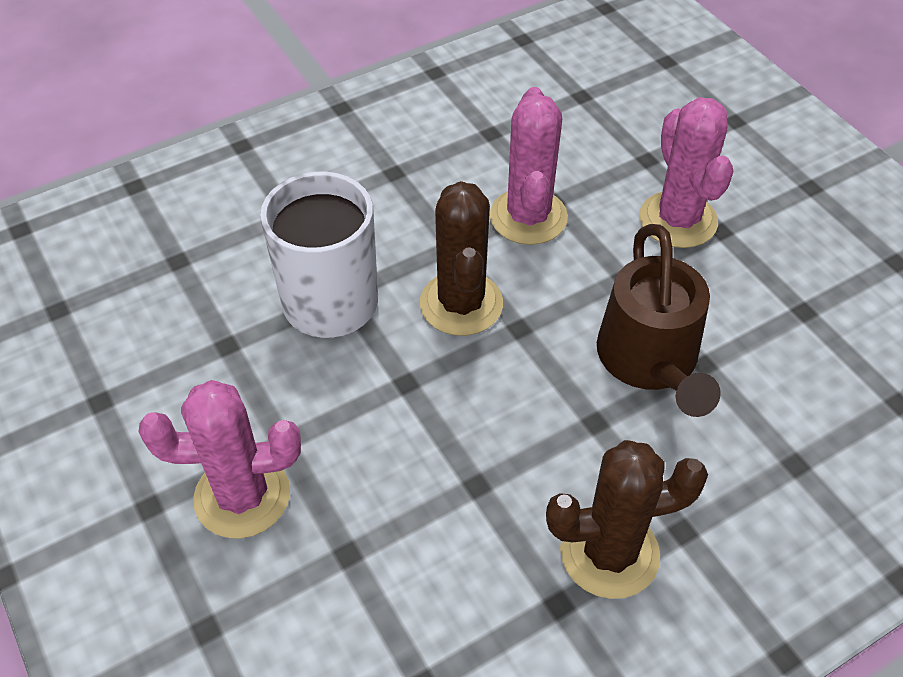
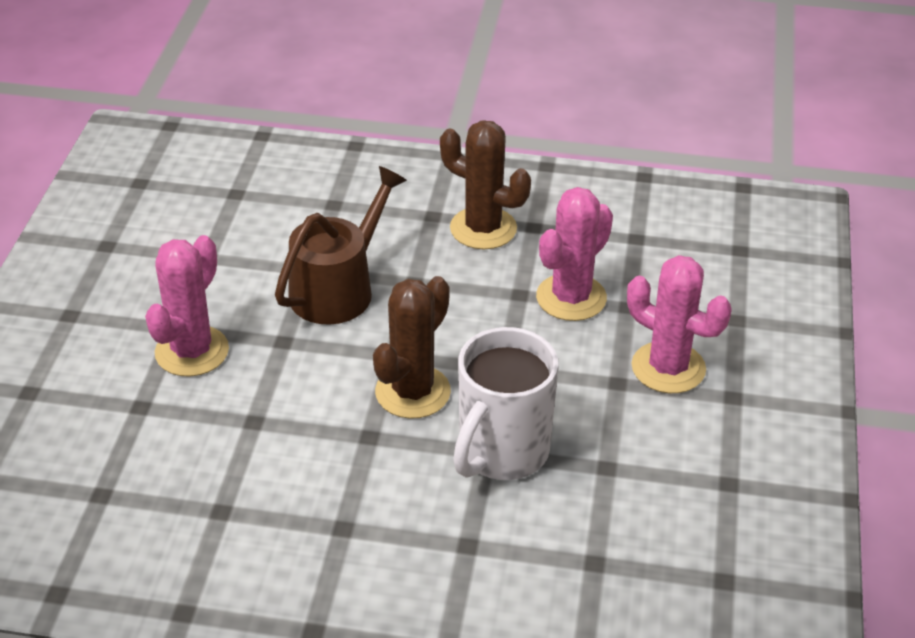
camera: 140 degrees left, 10 degrees down
pink cactus [490,87,568,245] -> pink cactus moved to [536,187,613,321]

